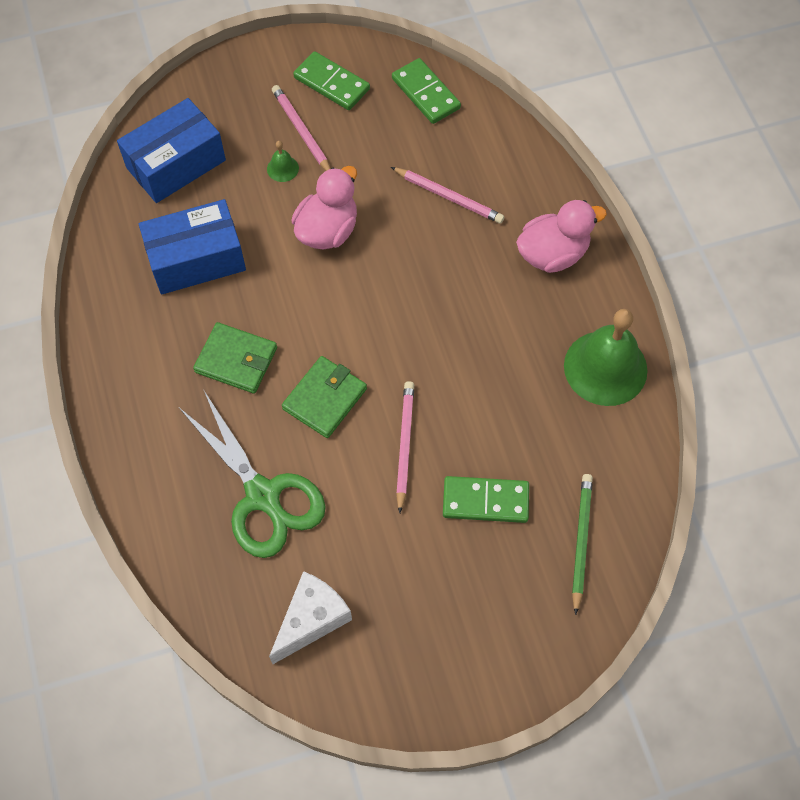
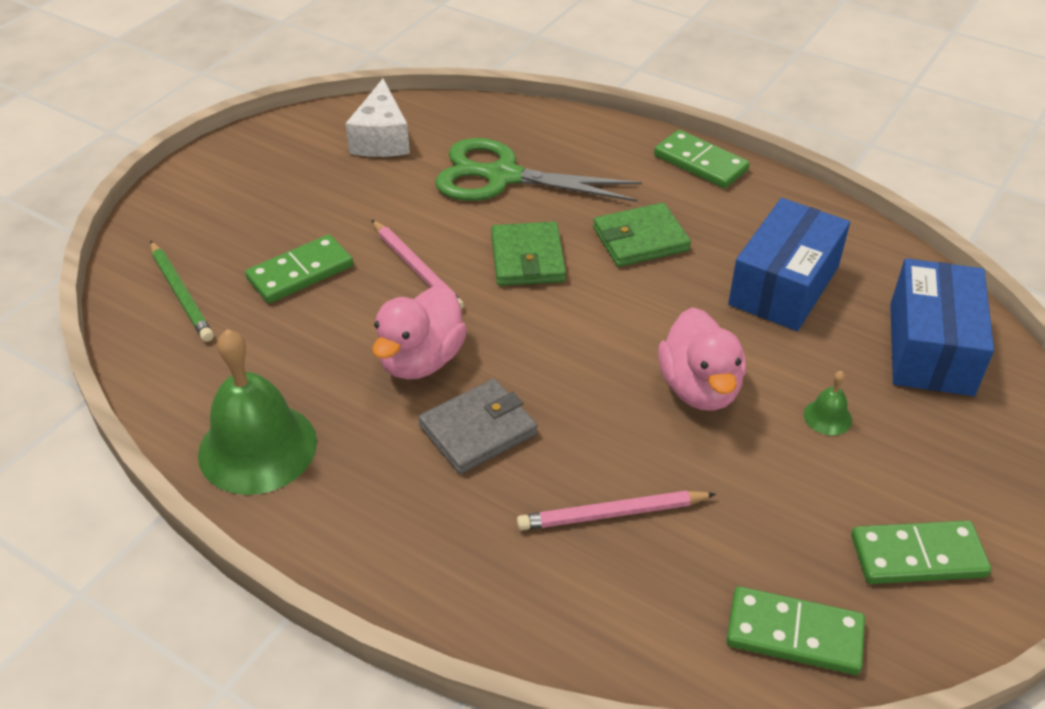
camera: 140 degrees right, 20 degrees down
pink pencil [272,85,331,171] -> none
pink duck [516,200,607,273] -> pink duck moved to [372,285,467,380]
none -> grey wallet [418,379,538,474]
none -> green domino [654,130,750,188]

